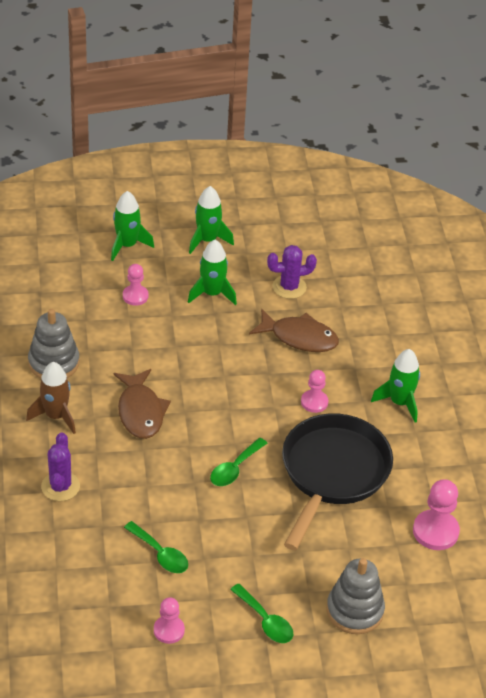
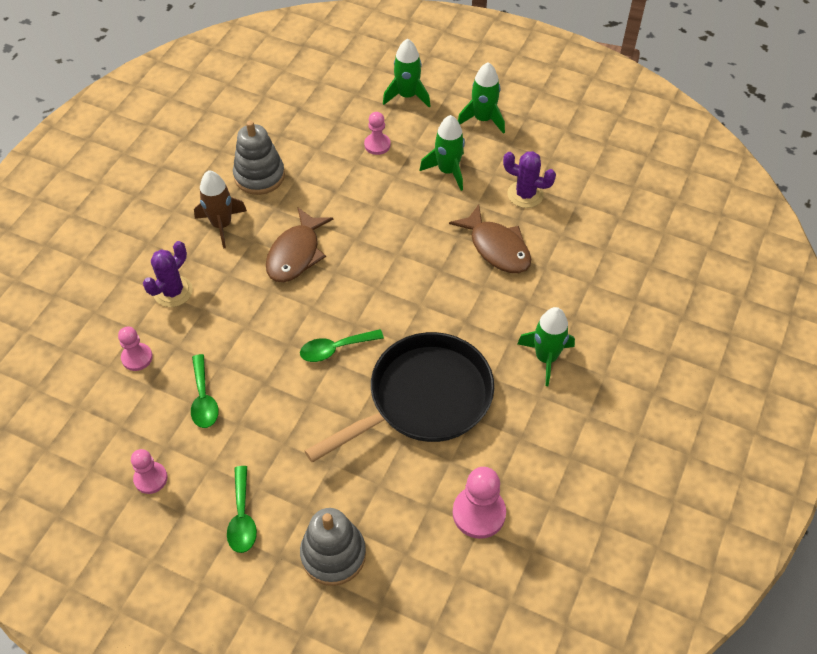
camera: 35 degrees right, 10 degrees up
pink pawn [301,370,328,413] -> pink pawn moved to [118,327,153,371]

